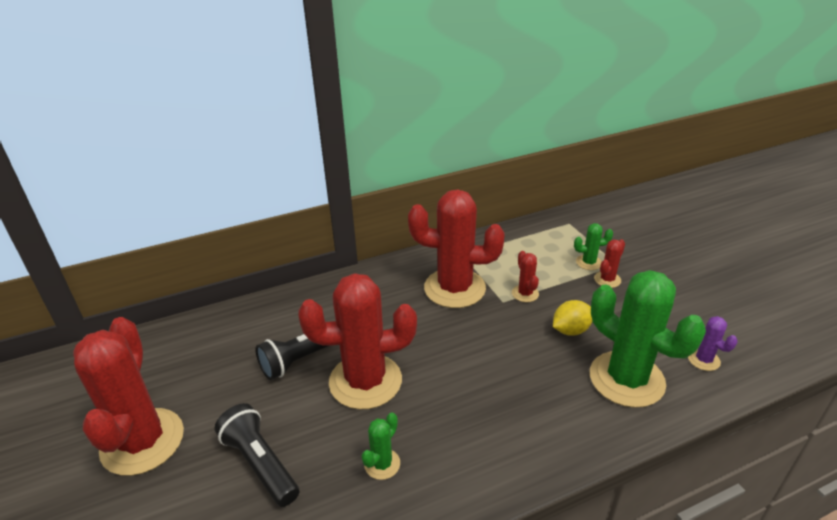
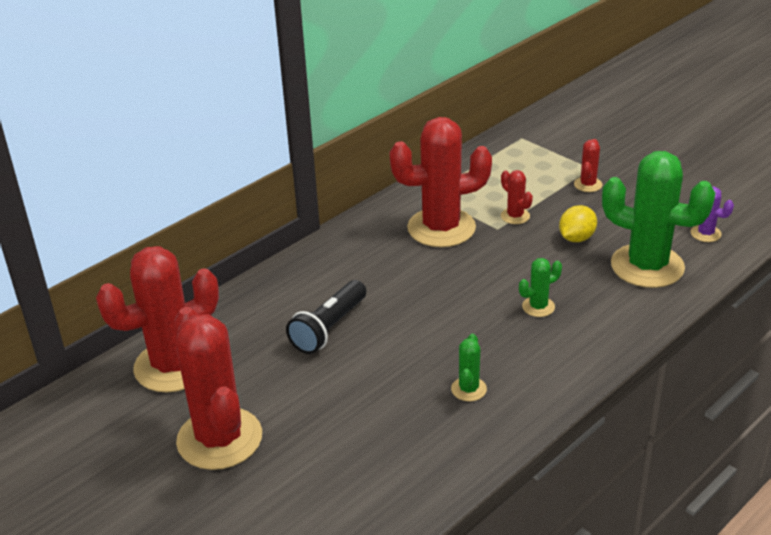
camera: 20 degrees left, 0 degrees up
black flashlight [214,403,299,507] -> none
red cactus [298,273,417,409] -> red cactus moved to [96,246,219,393]
green cactus [574,223,613,270] -> green cactus moved to [519,258,562,317]

